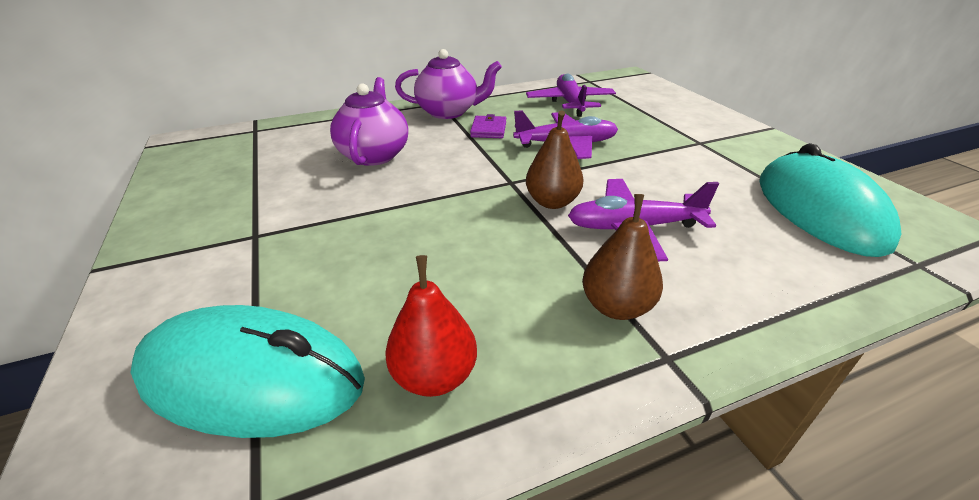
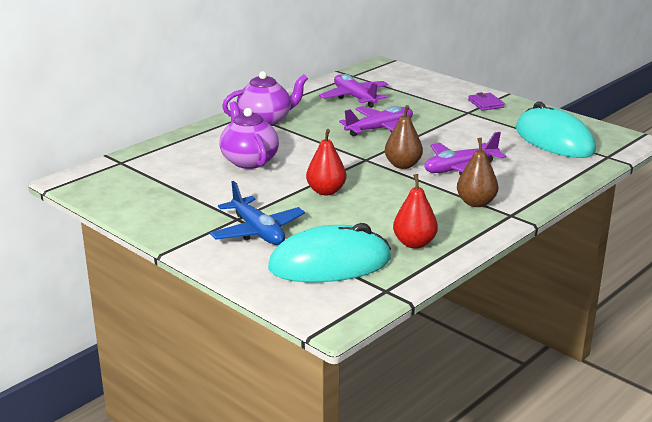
camera: 25 degrees left, 10 degrees down
purple wallet [470,114,506,138] -> purple wallet moved to [468,92,505,111]
none -> blue plane [210,181,305,245]
none -> red pear [306,129,346,195]

